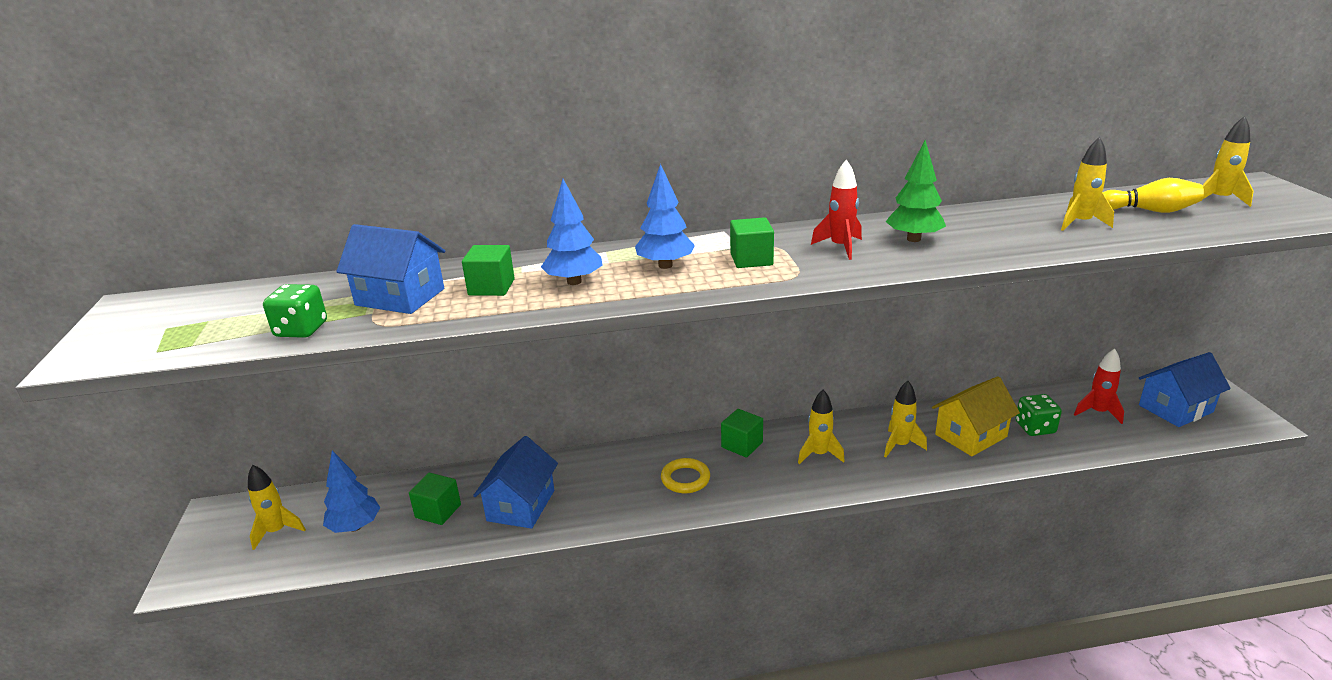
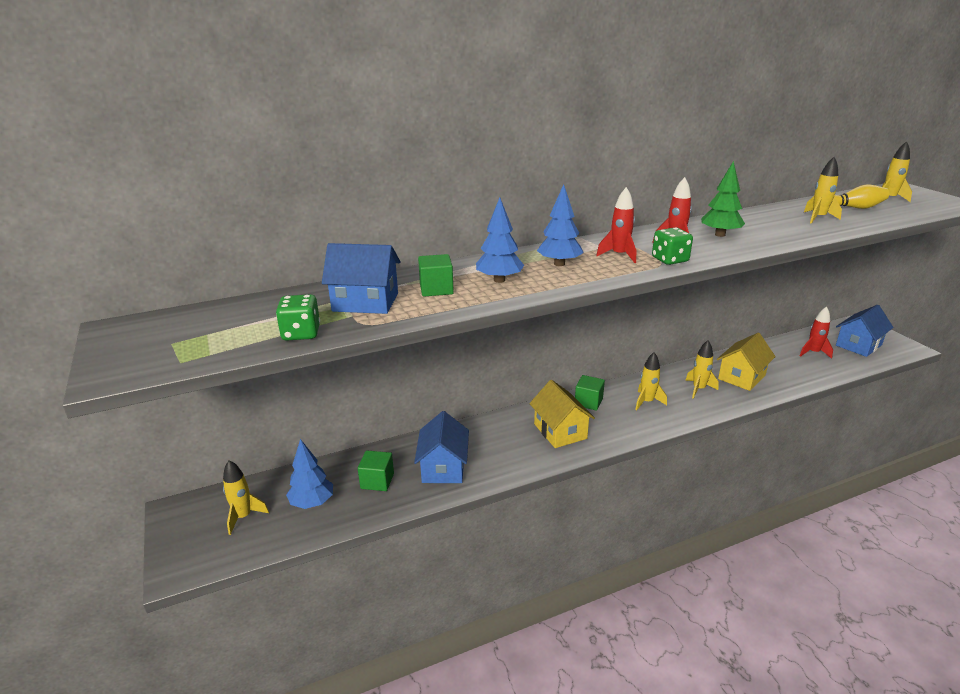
camera: 15 degrees left, 0 degrees up
yellow ring [661,458,710,493] -> yellow house [529,380,595,448]
green cube [730,217,774,268] -> red rocket [596,187,636,263]
green dice [1016,394,1062,436] -> green dice moved to [652,227,693,265]

